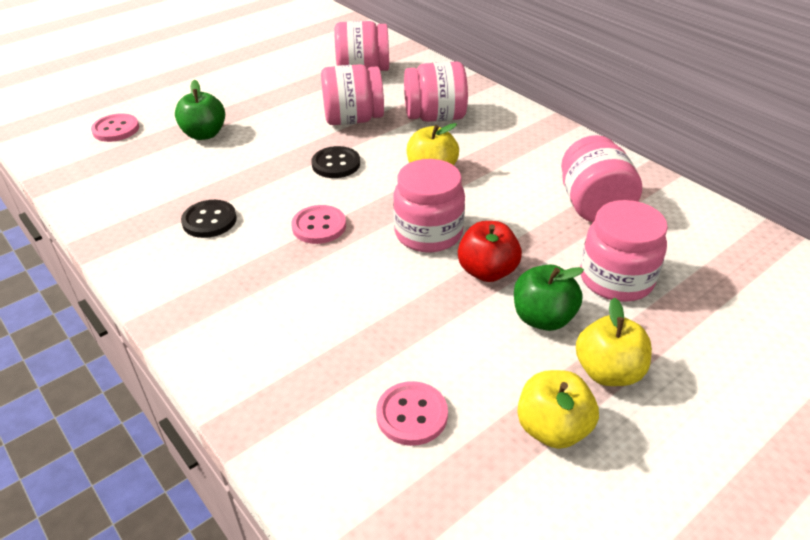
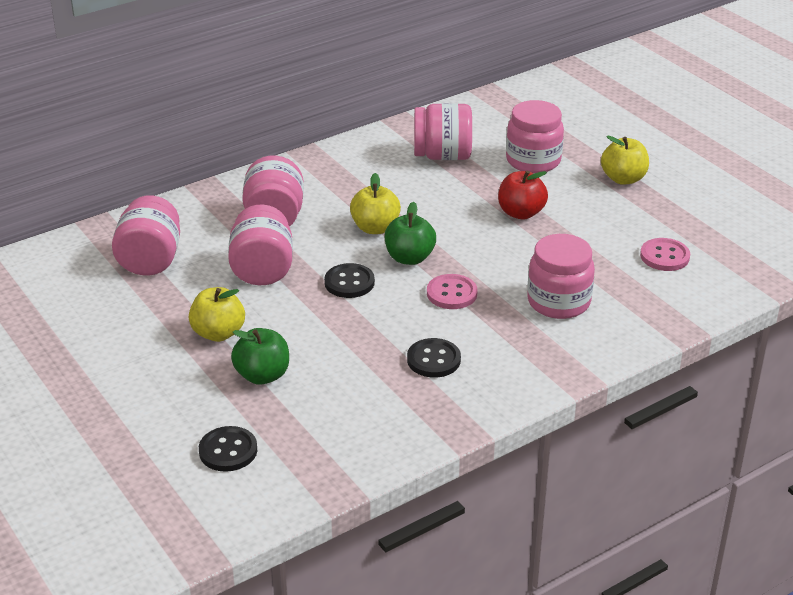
camera: 85 degrees left, 5 degrees down
pink button [91,113,139,142] -> black button [199,426,257,472]
pink jar [393,159,465,253] -> pink jar moved to [527,234,595,319]
green apple [514,265,584,331] -> green apple moved to [385,202,436,265]
yellow apple [517,370,599,449] -> yellow apple moved to [189,287,245,342]

